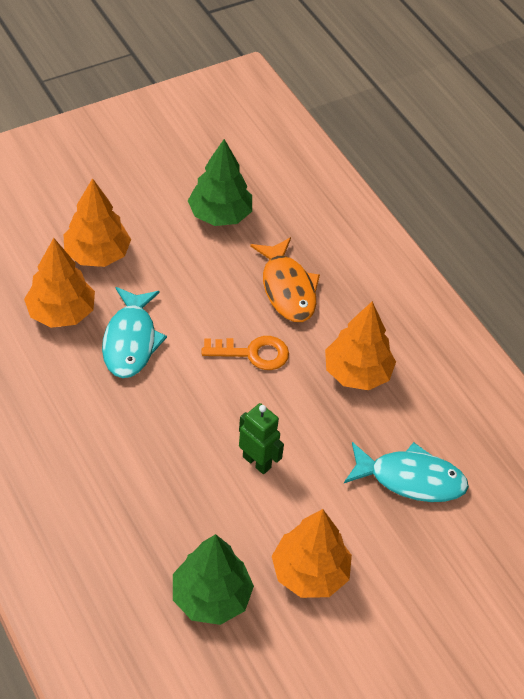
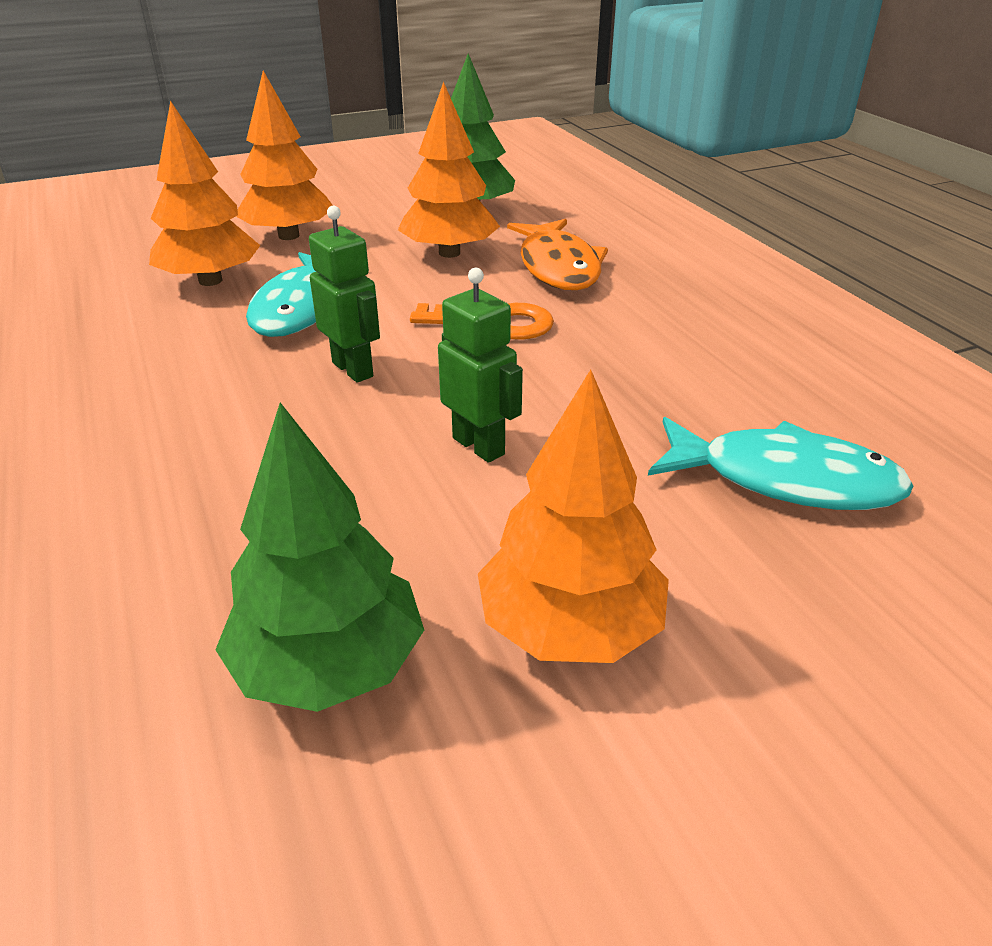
camera: 10 degrees right, 15 degrees down
orange tree [325,301,396,390] -> orange tree moved to [398,82,500,258]
none -> green robot [309,206,380,383]

